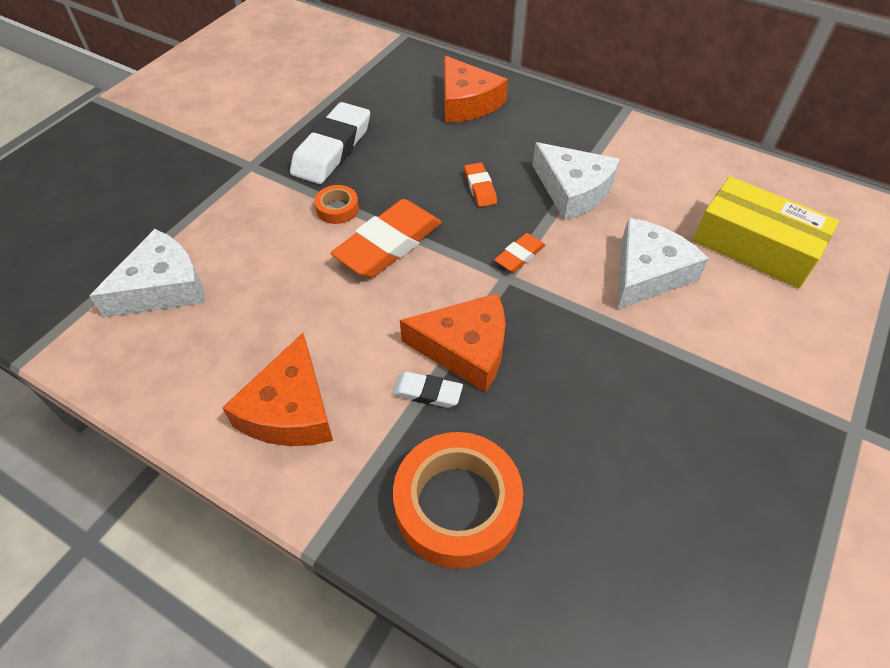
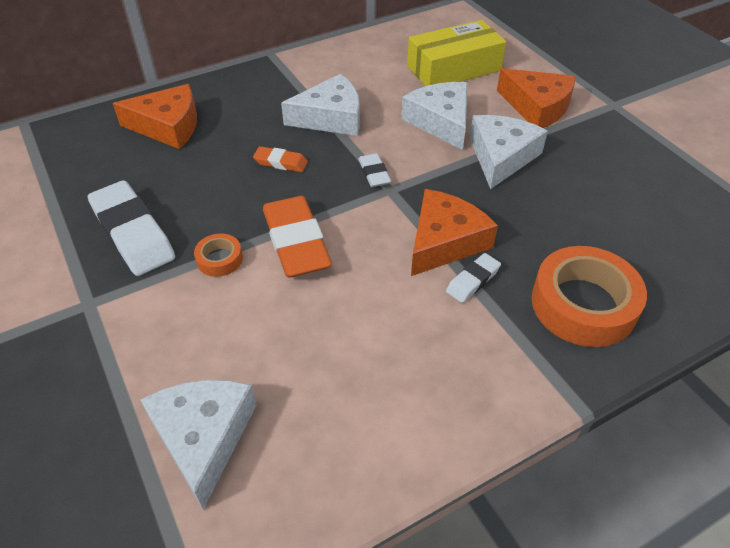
camera: 60 degrees left, 5 degrees down
orange cheese [222,333,333,446] -> orange cheese moved to [497,68,576,128]
orange eraser [494,233,546,272] -> white eraser [358,153,391,187]
none -> white cheese [470,115,548,189]

